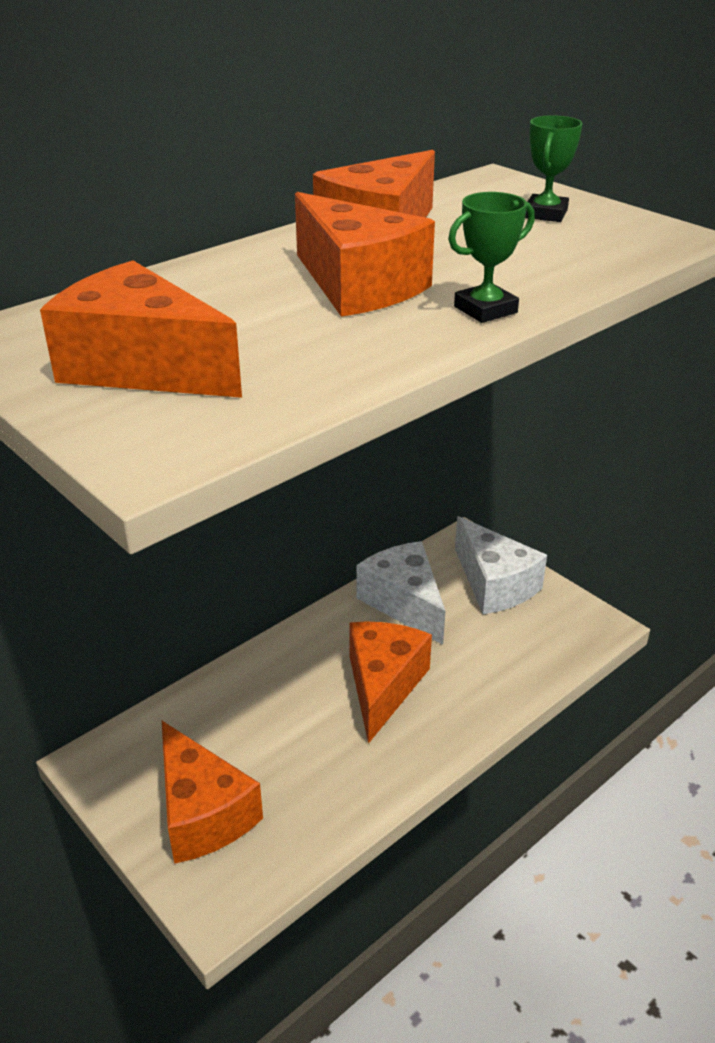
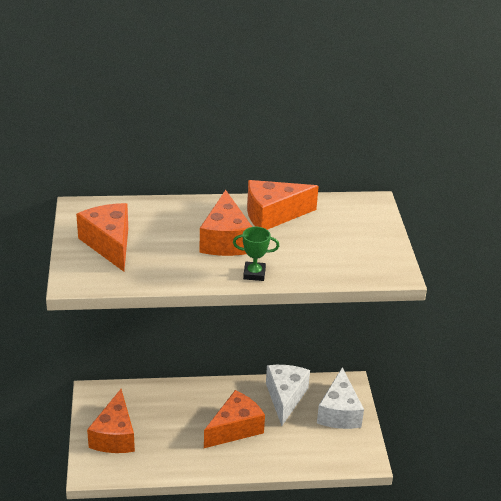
camera: 35 degrees right, 0 degrees up
green trophy [525,115,583,222] -> none

